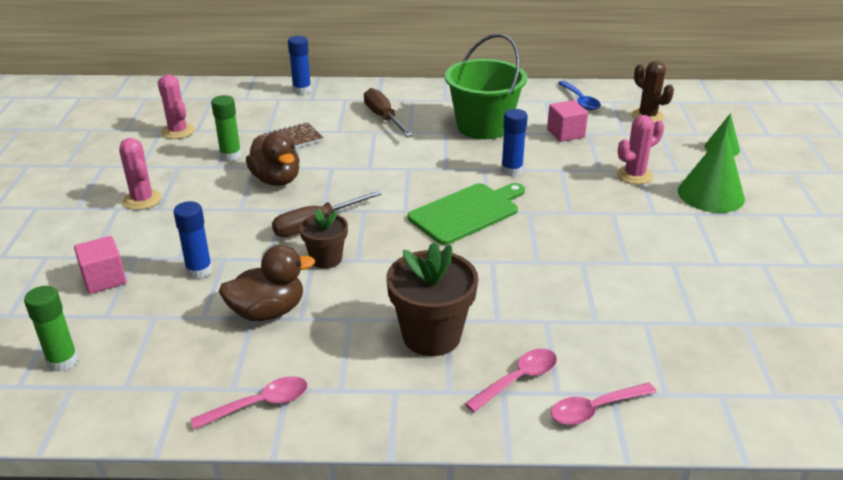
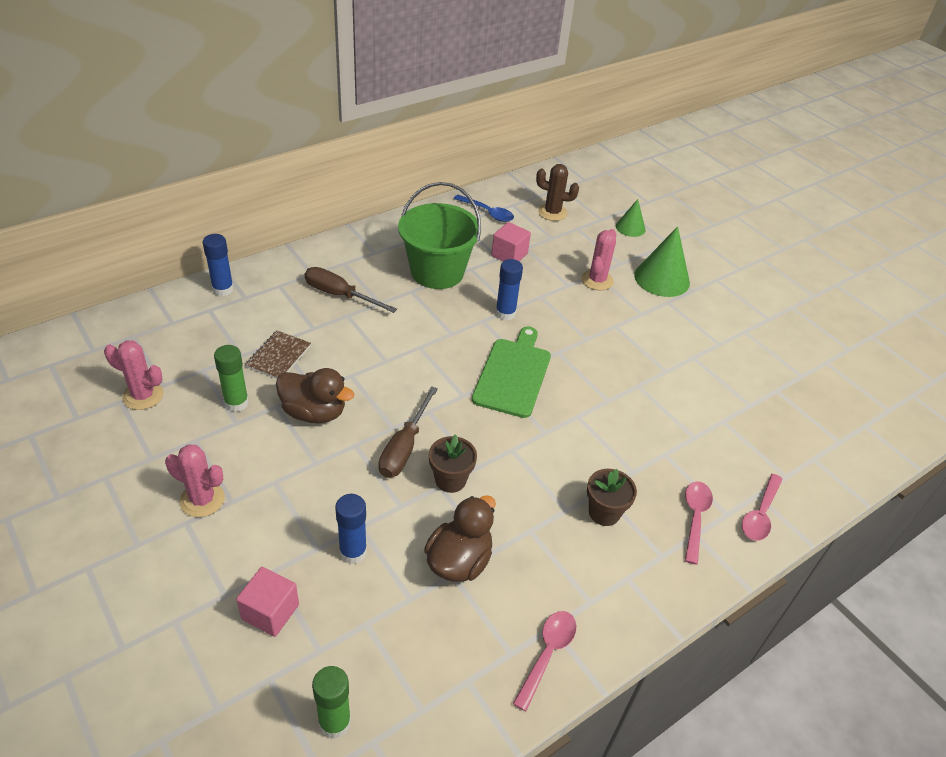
camera: 40 degrees left, 10 degrees up
brown flower pot [386,242,478,356] -> brown flower pot [587,469,637,526], size x0.60

